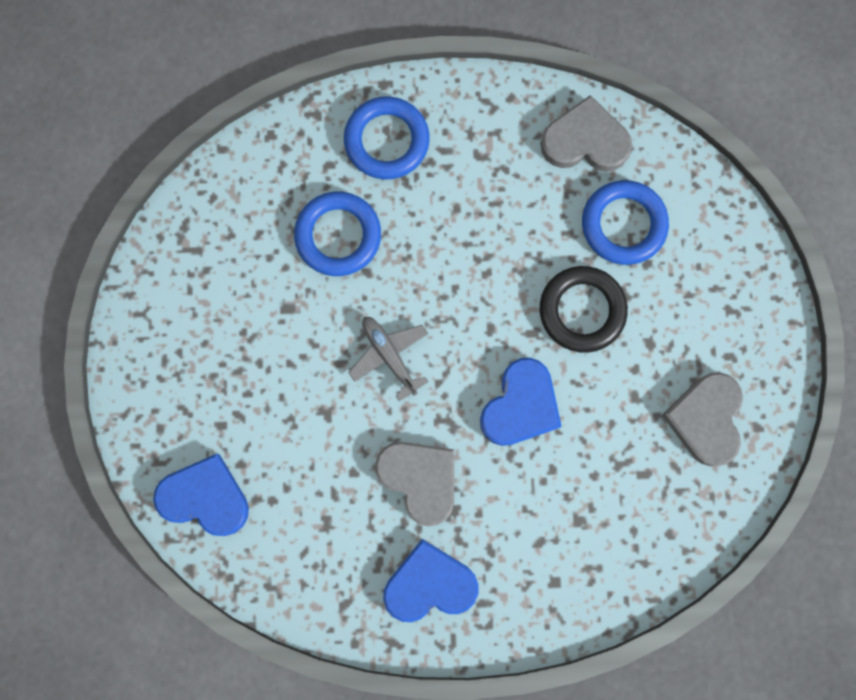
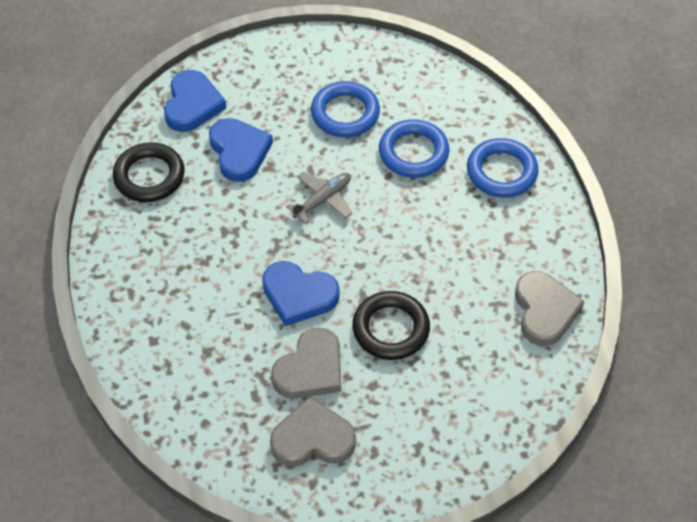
camera: 80 degrees right, 25 degrees down
grey heart [375,442,454,526] -> grey heart moved to [271,328,341,399]
blue heart [383,539,478,622] -> blue heart moved to [209,118,273,182]
blue ring [582,180,669,265] -> blue ring moved to [311,81,380,137]
none -> black ring [113,142,185,202]

